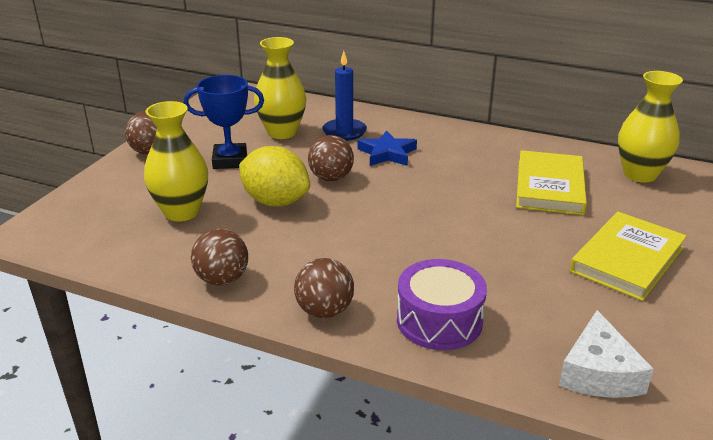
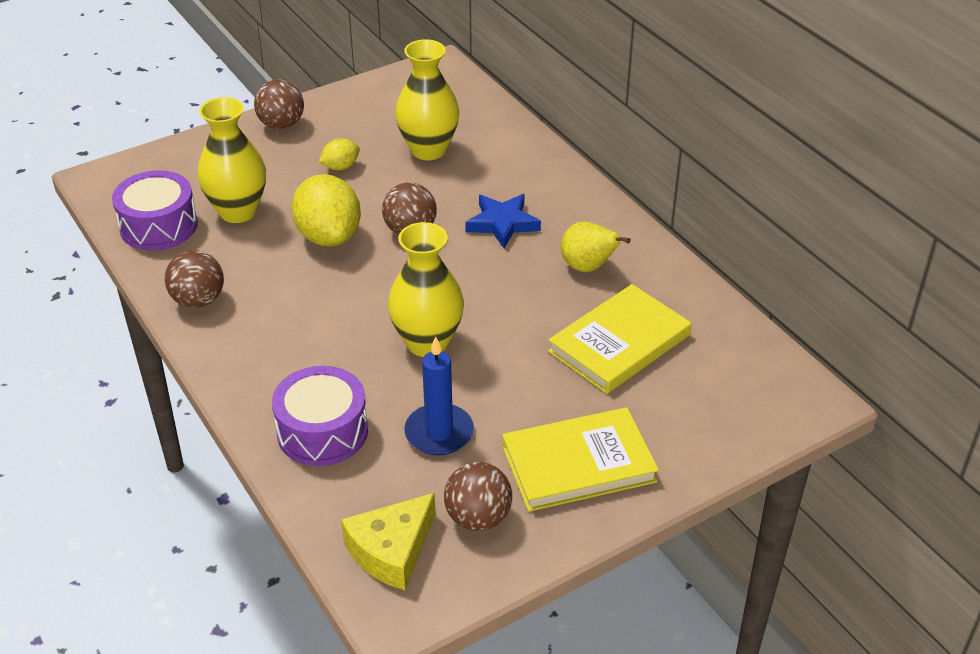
camera: 35 degrees right, 10 degrees up
blue trophy [184,75,264,169] -> yellow lemon [319,138,360,170]
brown ball [294,258,354,318] -> brown ball moved to [444,462,512,531]
blue candle [322,51,367,141] -> blue candle moved to [404,336,474,456]
white cheese [559,310,654,398] -> yellow cheese [341,493,435,590]
yellow vase [618,71,683,183] -> yellow vase moved to [388,222,464,357]
none -> purple drum [112,170,198,251]
none -> yellow pear [561,221,631,272]

